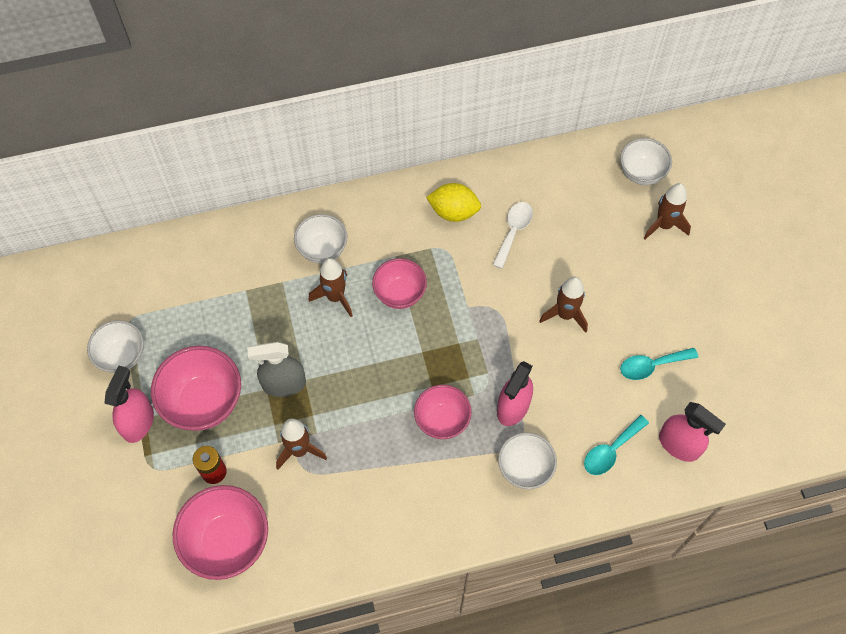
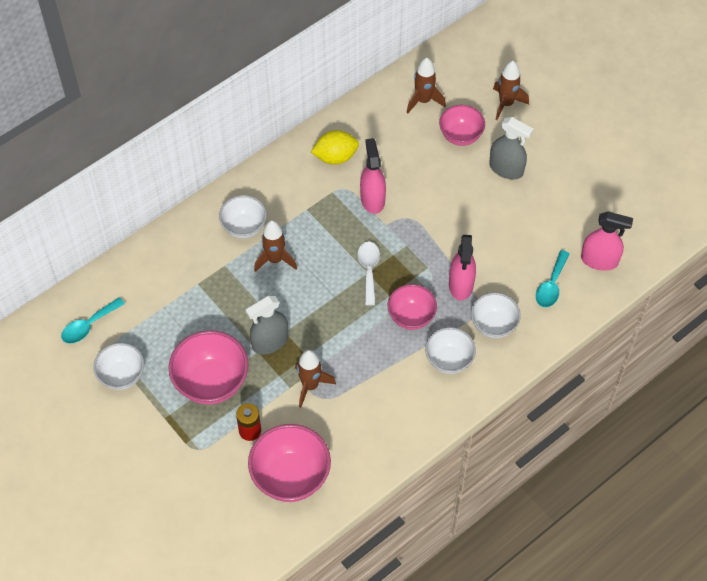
camera: 25 degrees left, 5 degrees down
pink spray bottle [104,365,154,443] -> pink spray bottle moved to [360,138,386,214]
pink bowl [372,258,427,309] -> pink bowl moved to [439,105,485,146]
white spoon [492,202,533,269] -> white spoon moved to [358,241,380,305]
brown rocket [539,277,588,333] -> brown rocket moved to [407,58,446,113]
white bowl [620,138,672,185] -> white bowl moved to [425,327,476,374]
turquoise spoon [620,348,698,380] -> turquoise spoon moved to [61,297,125,344]
none -> grey spray bottle [489,117,534,180]

